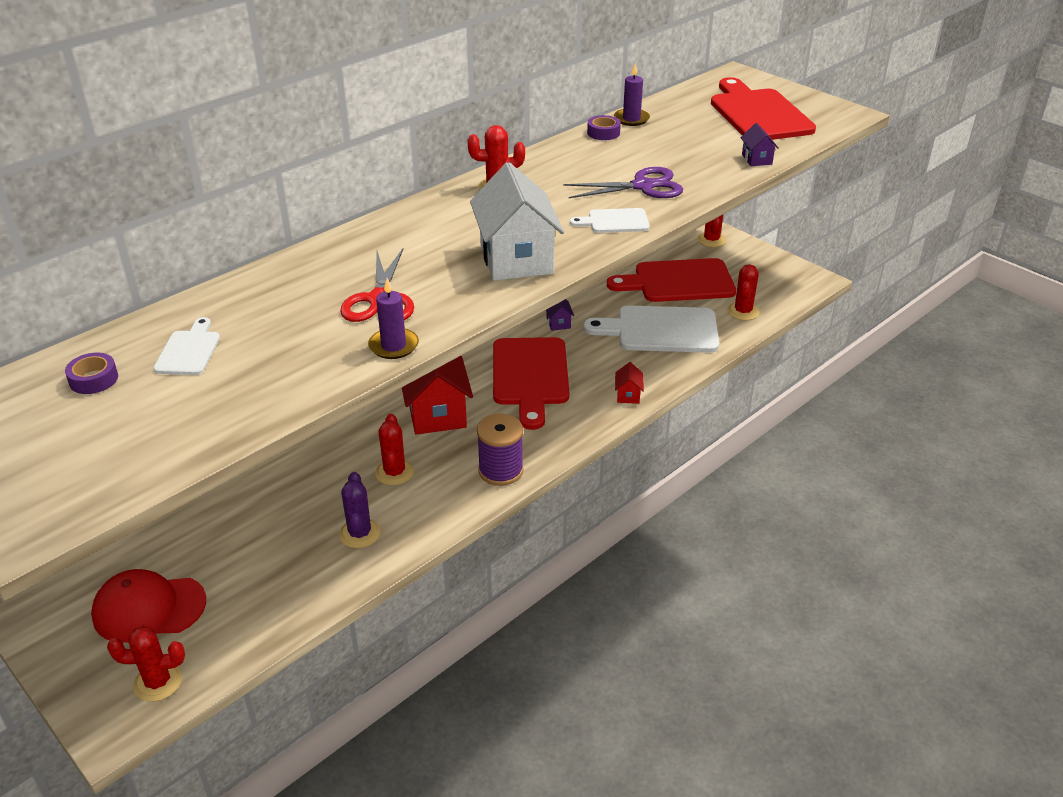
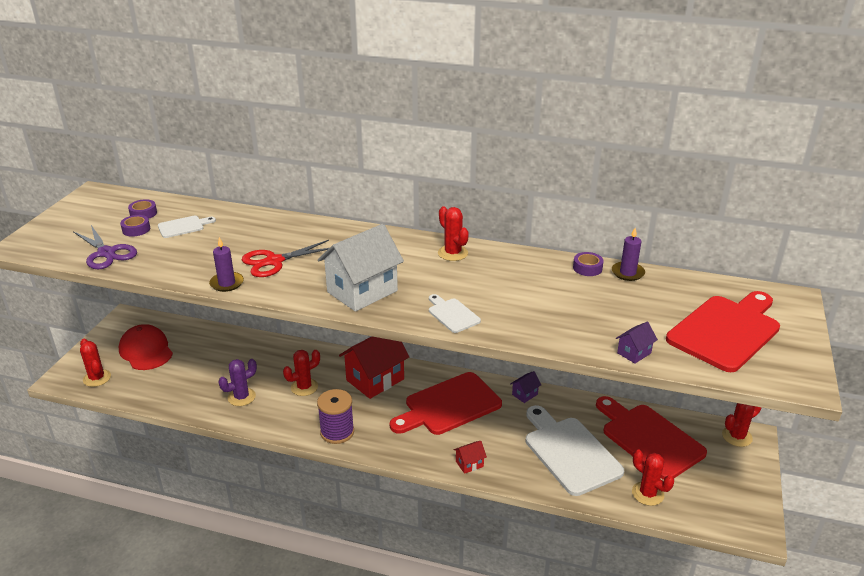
camera: 60 degrees right, 5 degrees down
purple scissors [563,167,683,198] -> purple scissors moved to [73,225,137,269]
red cactus [727,264,759,320] -> red cactus turned 60 degrees clockwise [632,450,674,506]
none -> purple tape [120,215,150,237]

